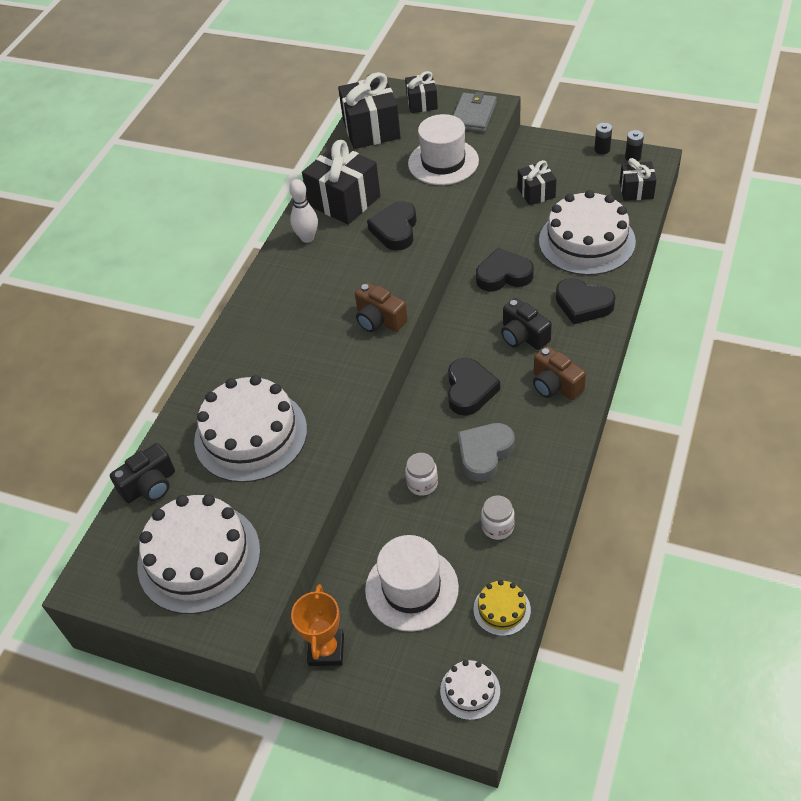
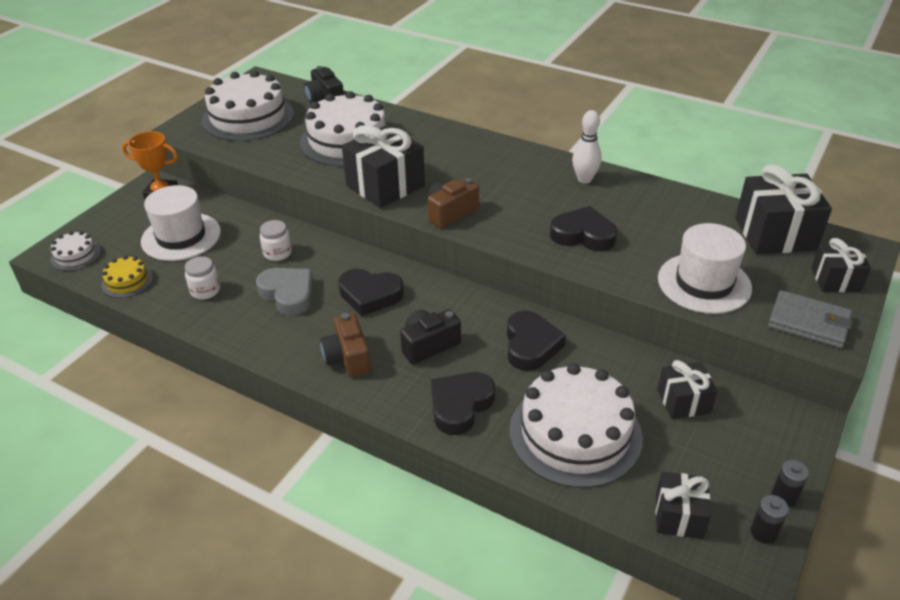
camera: 95 degrees right, 10 degrees down
black gift [302,140,380,225] -> black gift moved to [342,125,425,208]
brown camera [533,346,586,400] -> brown camera turned 75 degrees counterclockwise [320,313,371,377]

